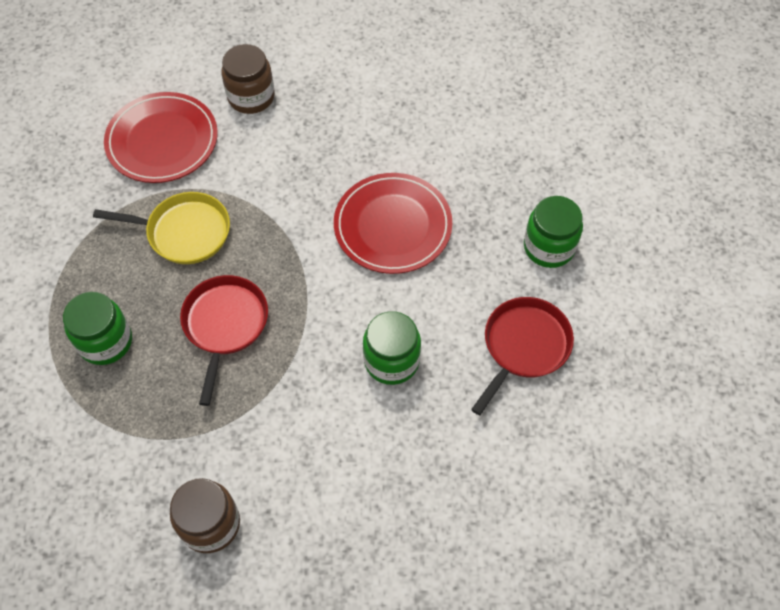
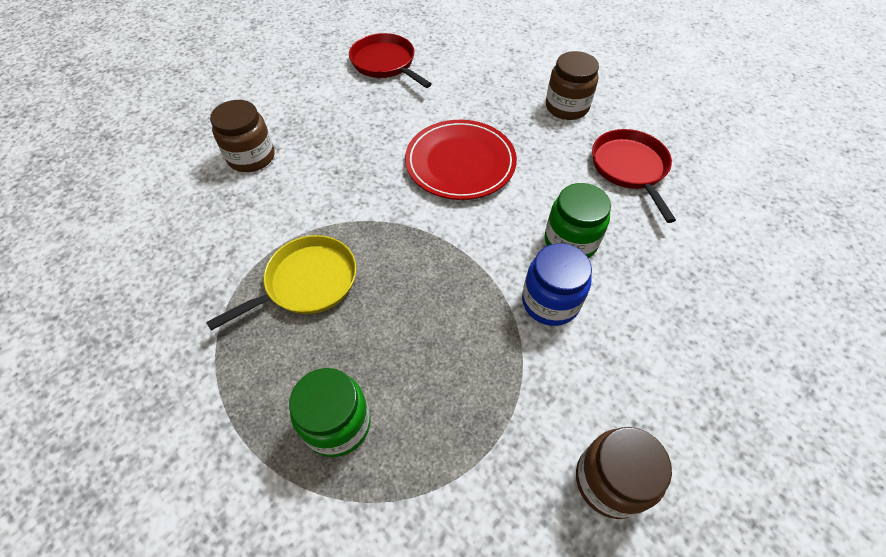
camera: 45 degrees left, 5 degrees down
red plate [104,92,218,183] -> none
red pan [180,275,268,406] -> red pan moved to [349,33,431,88]
green jar [524,196,583,268] -> brown jar [546,51,599,120]
none -> blue jar [522,243,592,326]

